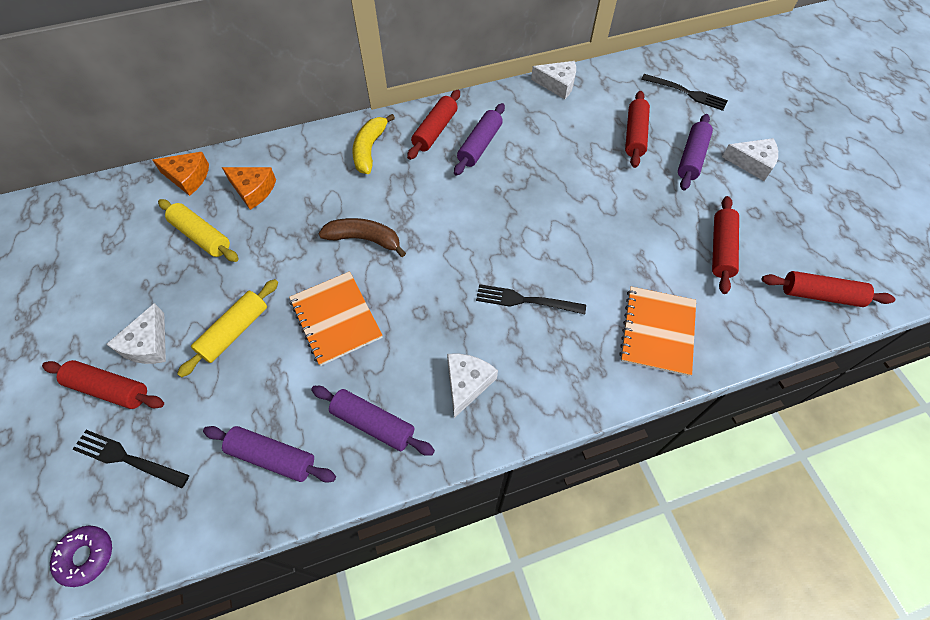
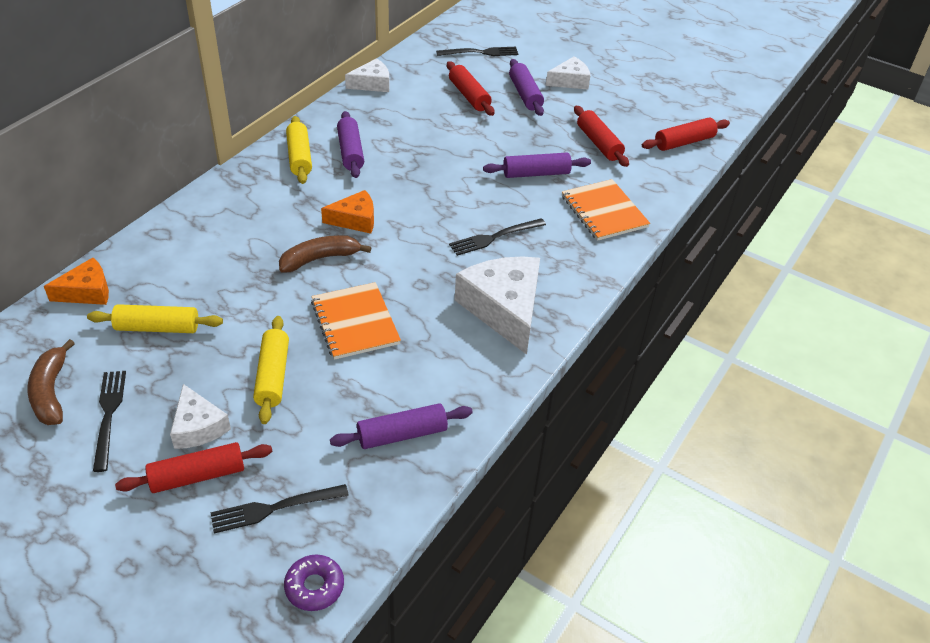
camera: 40 degrees left, 15 degrees down
orange cheese [222,167,276,210] -> orange cheese moved to [321,190,374,234]
orange notebook [289,271,383,366] -> orange notebook turned 45 degrees clockwise [311,282,401,360]
purple rolling pin [311,386,435,456] -> purple rolling pin moved to [483,152,591,178]
yellow banana [352,114,395,174] -> none
red rolling pin [407,90,460,160] -> yellow rolling pin [286,116,312,184]
white cheese [447,353,498,418] -> white cheese [455,256,540,355], size x1.78
none -> brown banana [28,339,75,425]
none -> black fork [93,371,126,472]

